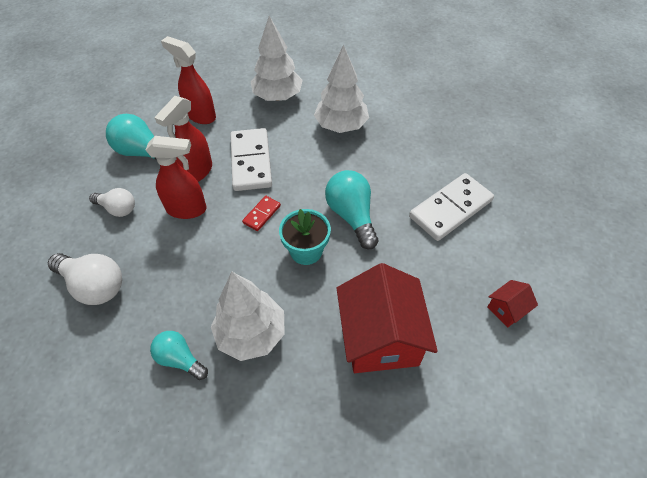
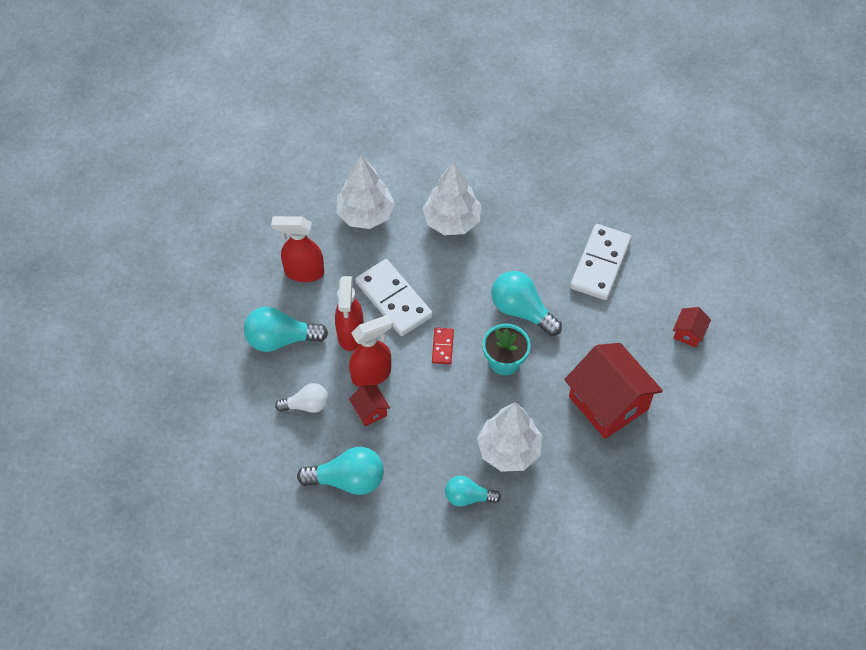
camera: 30 degrees left, 5 degrees up
white light bulb [48,253,122,305] -> turquoise light bulb [297,447,384,495]
none -> red house [349,385,390,427]

